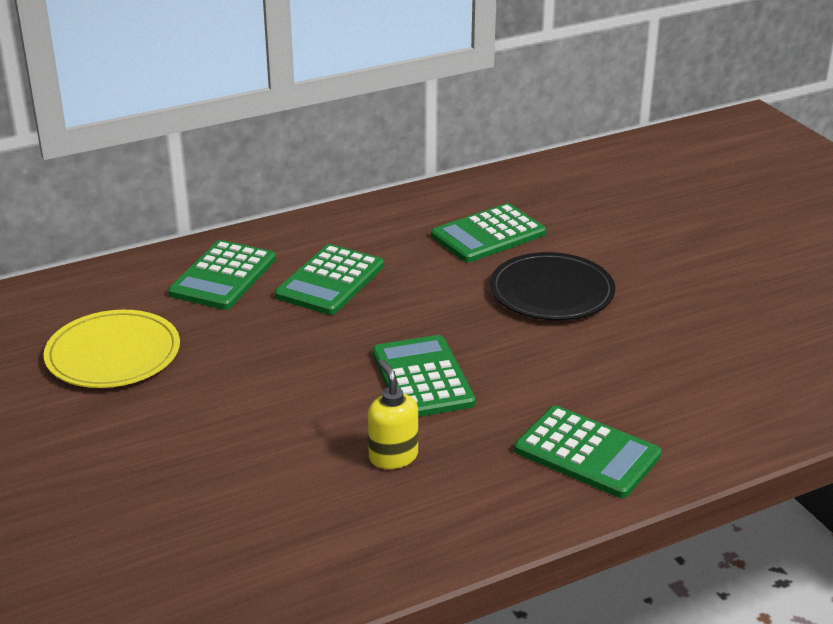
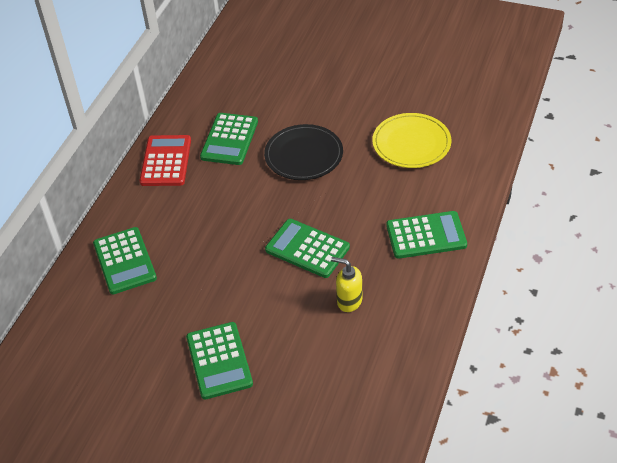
camera: 40 degrees left, 15 degrees up
yellow plate [43,310,180,388] -> yellow plate moved to [372,113,451,168]
green calculator [275,244,384,315] -> green calculator moved to [186,322,253,399]
none -> red calculator [140,135,191,186]

